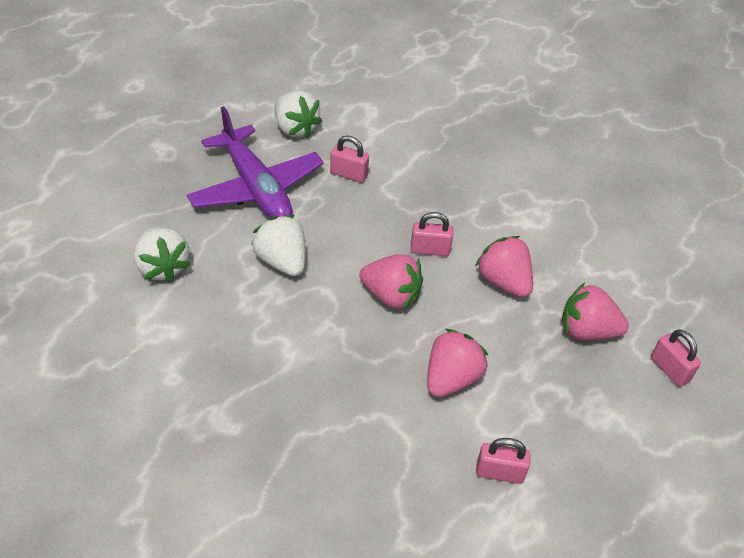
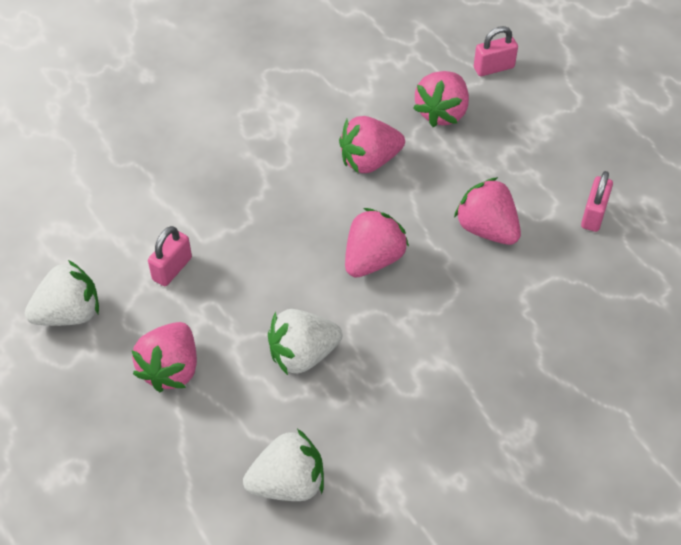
camera: 75 degrees left, 5 degrees up
purple plane [187,106,324,218] -> pink strawberry [132,322,197,392]
pink padlock [410,212,453,256] -> none

